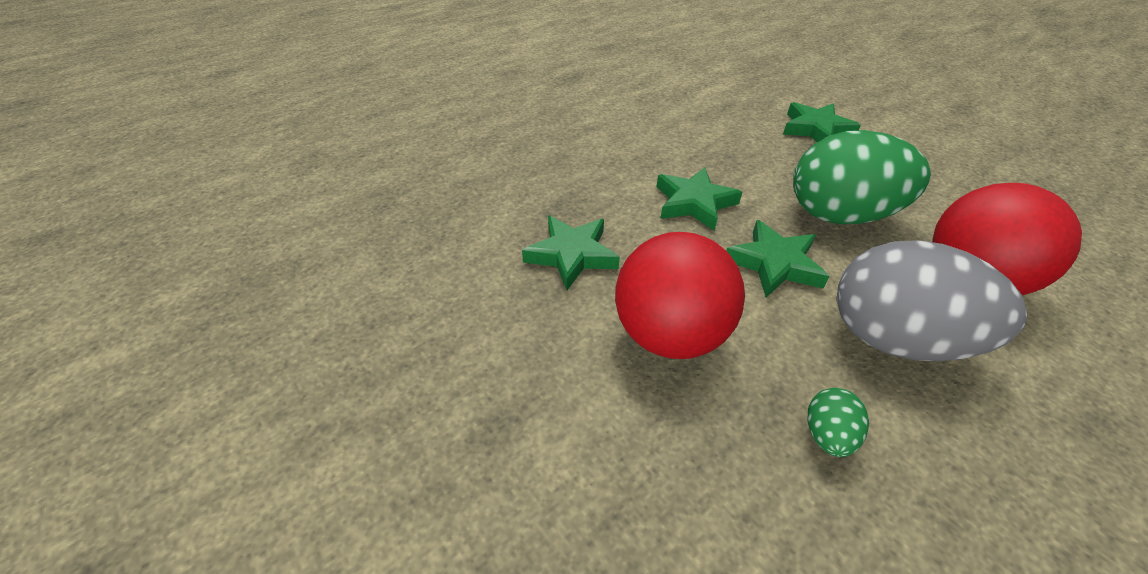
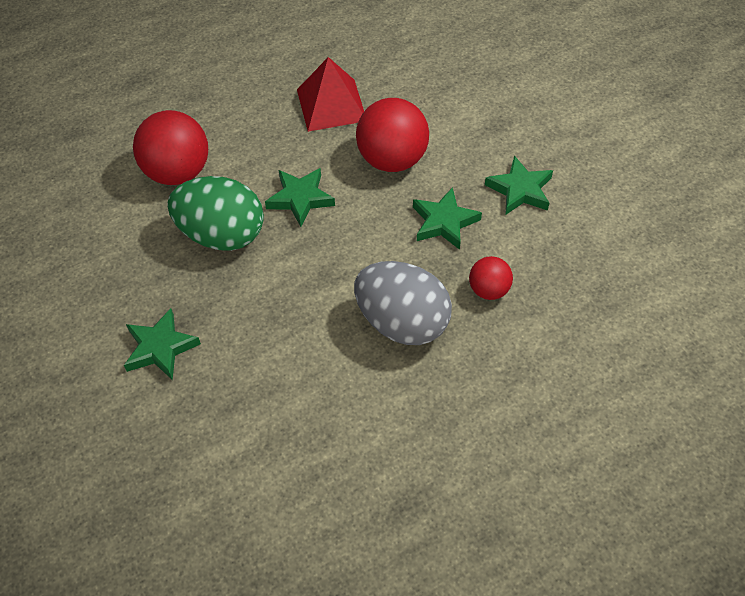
camera: 170 degrees left, 10 degrees up
green star [657,167,742,231] -> green star moved to [485,156,553,215]
green egg [807,388,869,457] -> red pyramid [297,57,364,132]
grey egg [837,240,1027,361] -> grey egg moved to [354,261,452,345]
none -> red ball [469,256,513,300]

